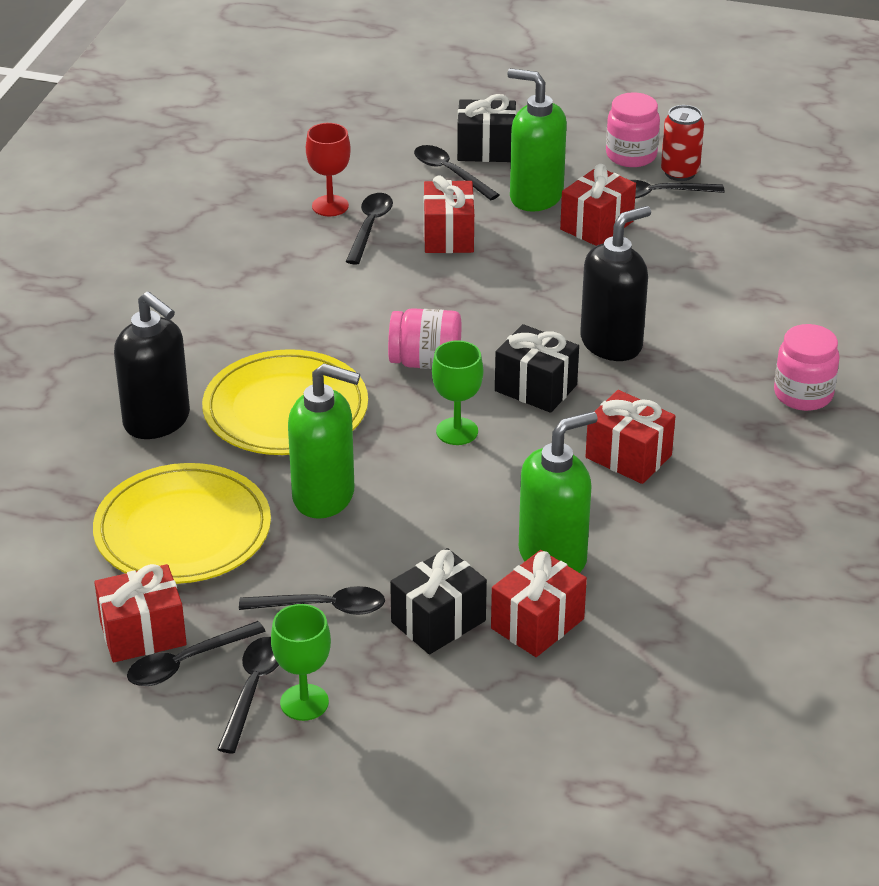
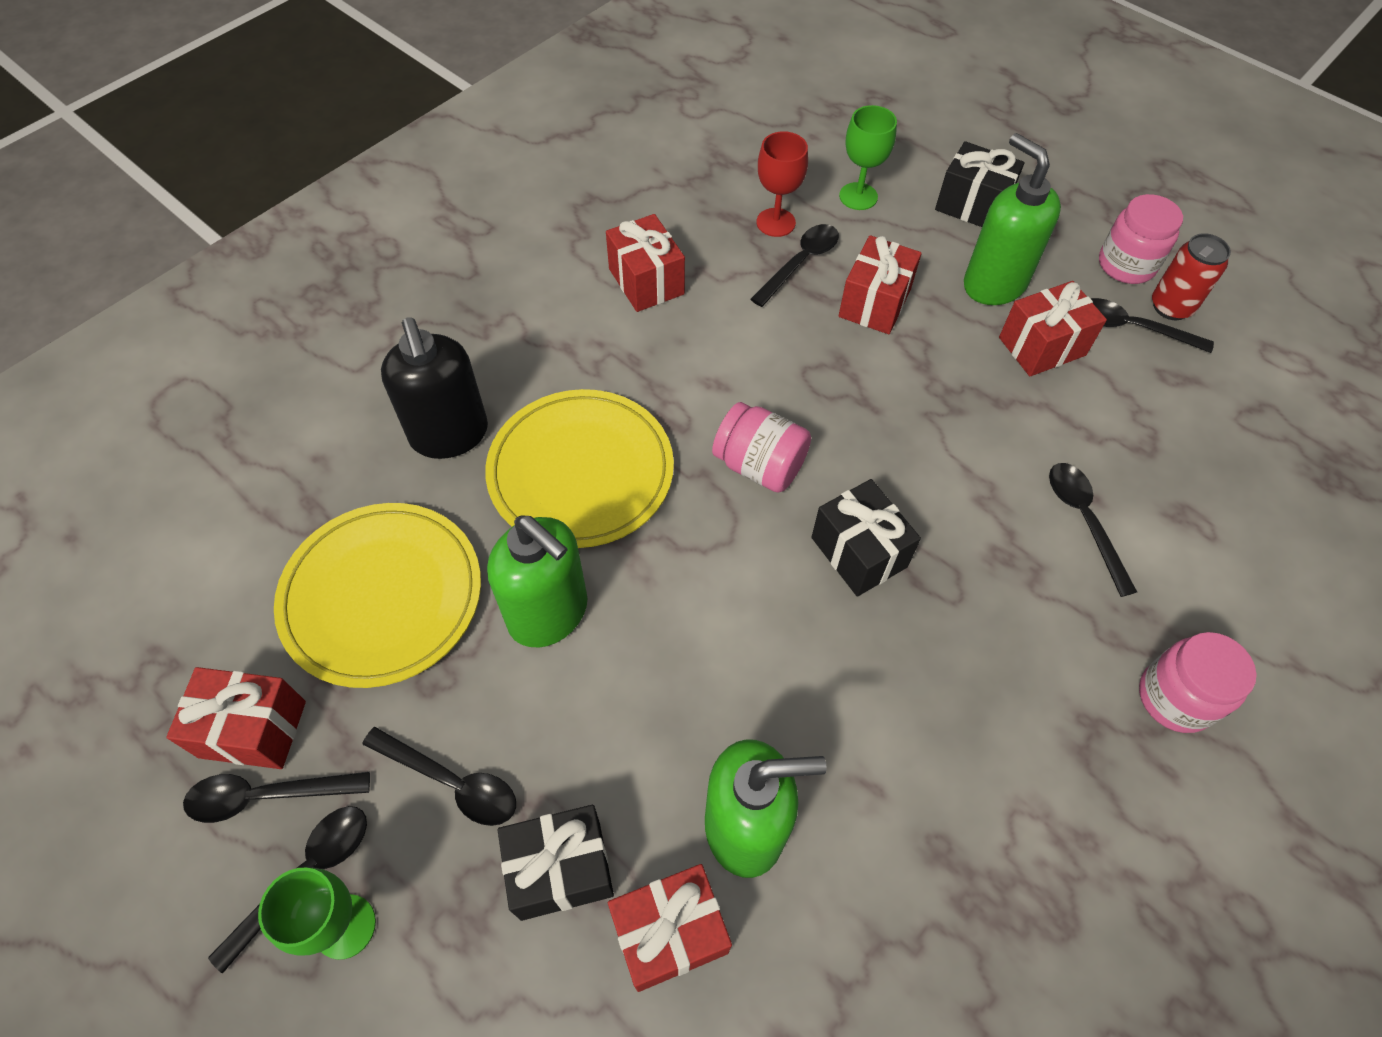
camera: 25 degrees right, 20 degrees up
black spoon [414,145,499,200] -> black spoon moved to [1049,463,1137,597]
green goblet [432,340,483,445] -> green goblet moved to [839,105,897,210]
black soap dispenser [580,206,651,361] -> none
red gift [585,390,676,484] -> red gift moved to [606,214,685,312]

